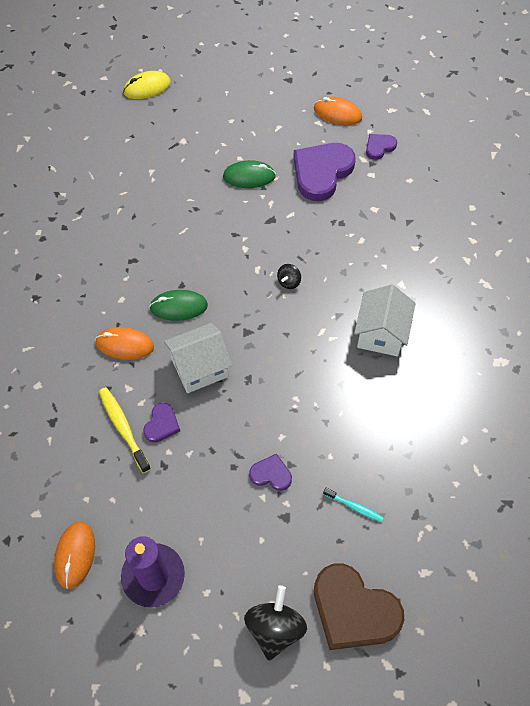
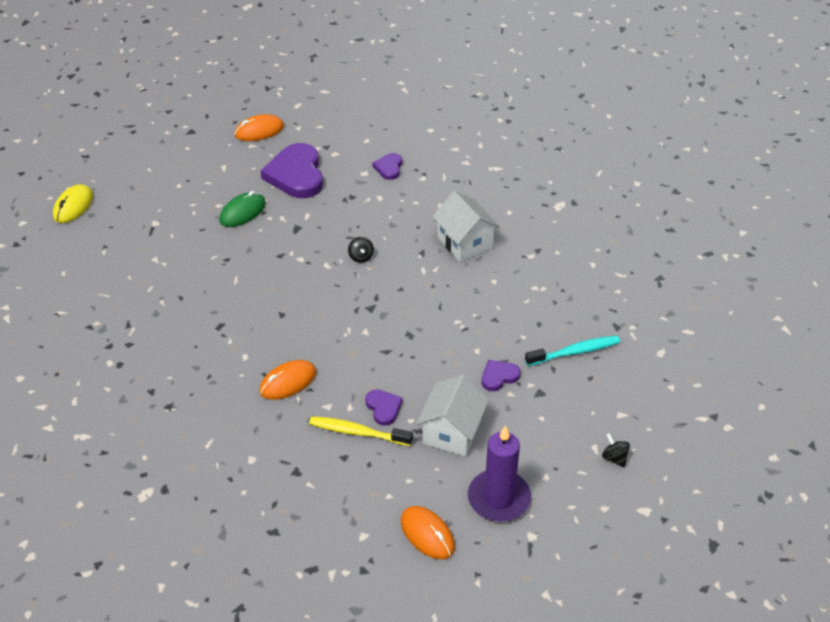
camera: 45 degrees left, 15 degrees down
green mouse [149,290,208,321] -> none
white house [164,323,232,393] -> white house moved to [416,375,489,457]
black spinning top [244,585,307,661] -> black spinning top [602,433,630,468], size x0.51
brown heart [314,563,404,650] -> none
turquoise toothbrush [323,488,384,522] -> turquoise toothbrush [525,336,620,366], size x1.66
purple heart [366,134,397,160] -> purple heart moved to [372,153,402,180]

